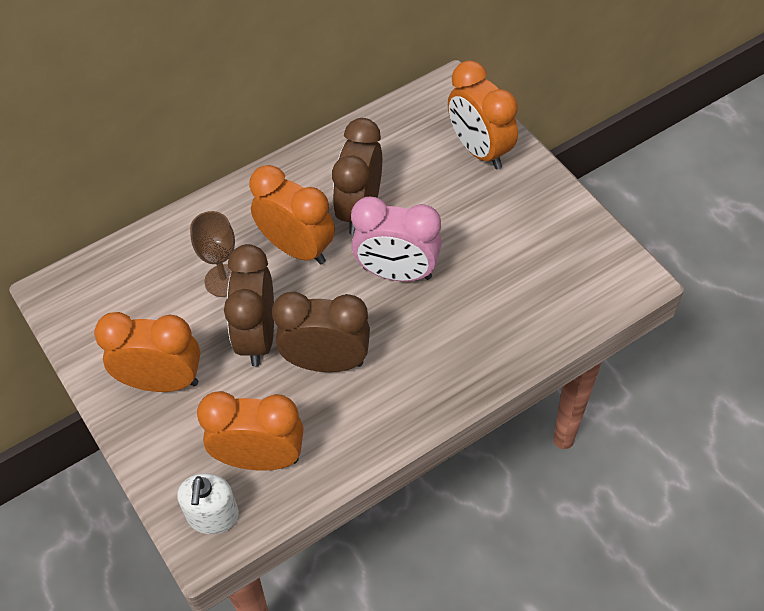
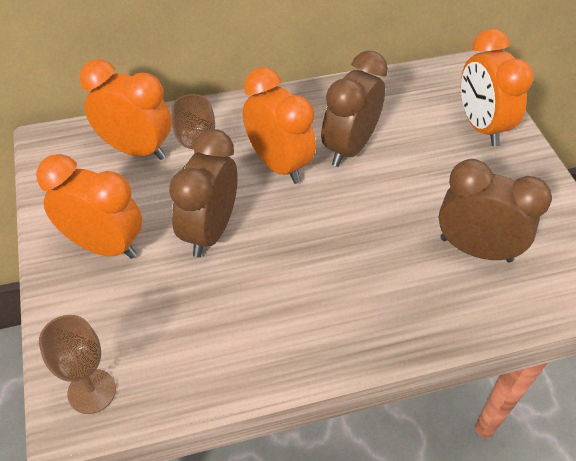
camera: 15 degrees right, 5 degrees down
white soap dispenser [178,473,239,534] -> brown goblet [39,315,116,414]
orange clock [197,391,303,471] -> orange clock moved to [80,59,172,160]
brown clock [272,292,370,372] -> brown clock moved to [439,159,552,262]
pink clock [351,197,442,281] -> none

